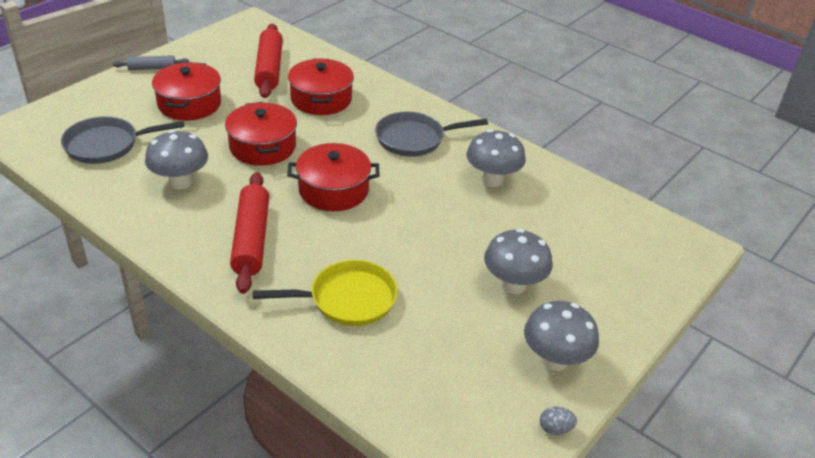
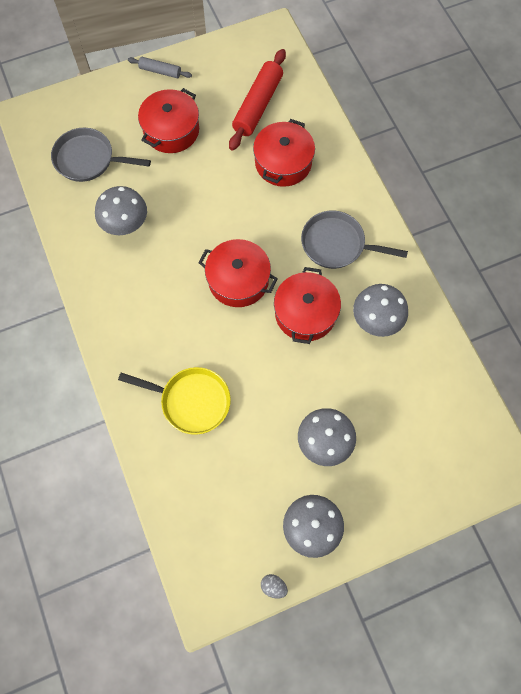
camera: 30 degrees right, 30 degrees up
red pot [225,102,297,166] -> red pot moved to [274,267,341,344]
red rolling pin [230,172,269,294] -> none

